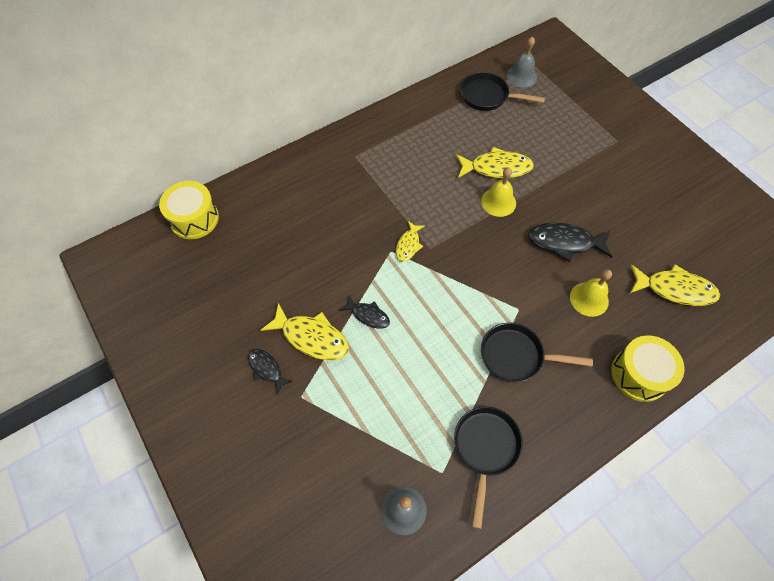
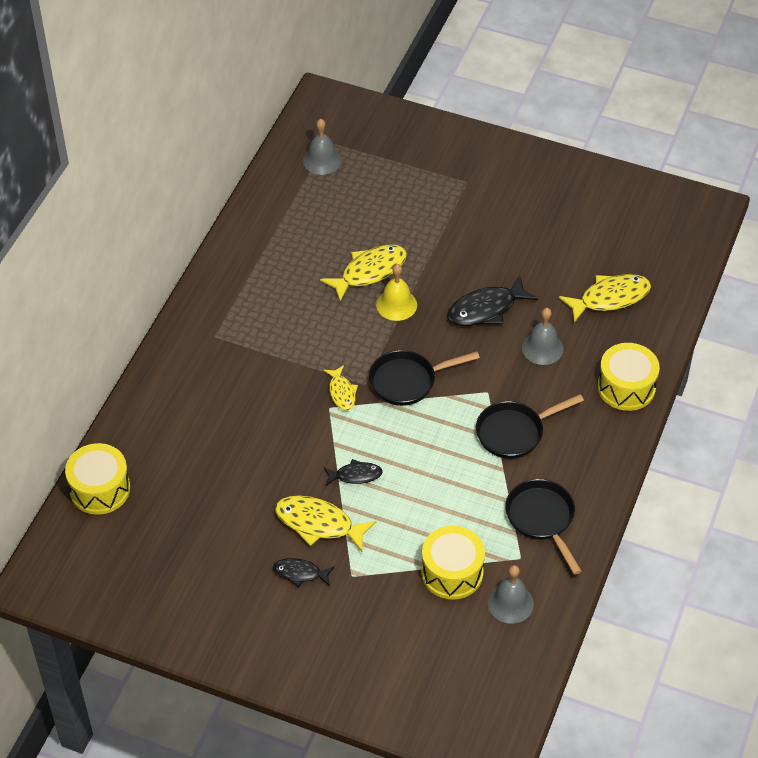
camera: 35 degrees left, 10 degrees down
yellow fish [261,303,349,360] -> yellow fish turned 150 degrees counterclockwise [275,495,377,552]
black pan [460,72,545,111] -> black pan moved to [369,350,480,406]
yellow bell [570,269,612,317] -> grey bell [522,308,564,365]
none -> yellow drum [421,526,485,600]

